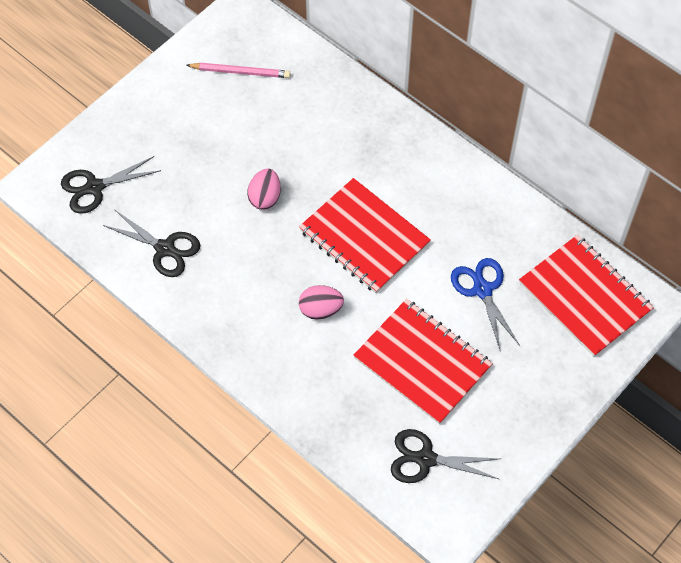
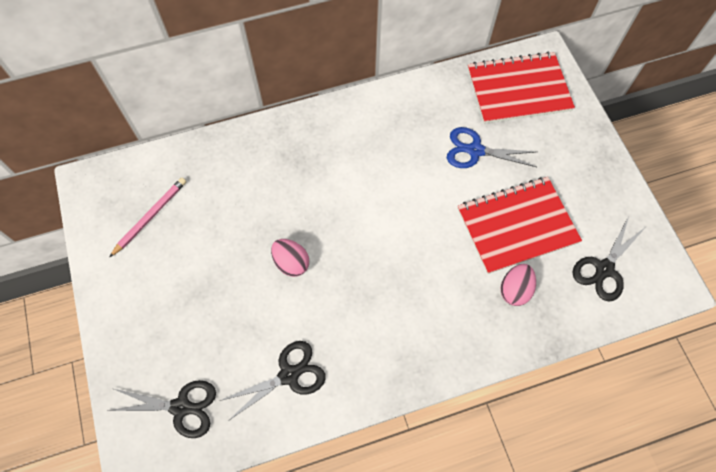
camera: 60 degrees left, 5 degrees up
black scissors [61,156,161,214] -> black scissors turned 90 degrees counterclockwise [107,380,216,438]
red notebook [299,178,431,293] -> none
pink egg [299,285,344,320] -> pink egg moved to [501,264,536,306]

